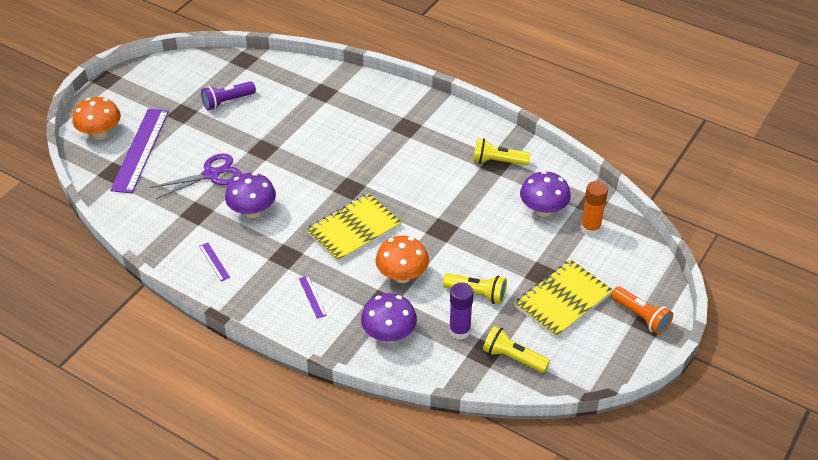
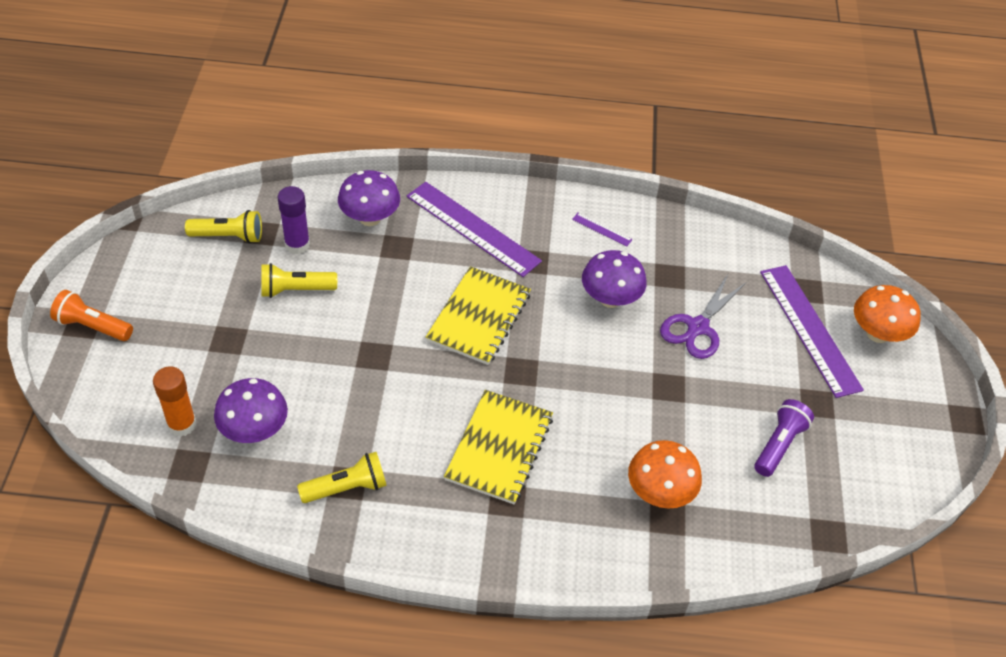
camera: 150 degrees right, 5 degrees up
purple ruler [299,276,327,319] -> purple ruler [407,182,542,277], size x2.46
orange mushroom [375,236,429,283] -> orange mushroom moved to [628,440,702,509]
yellow notebook [514,260,613,338] -> yellow notebook moved to [444,390,553,504]

